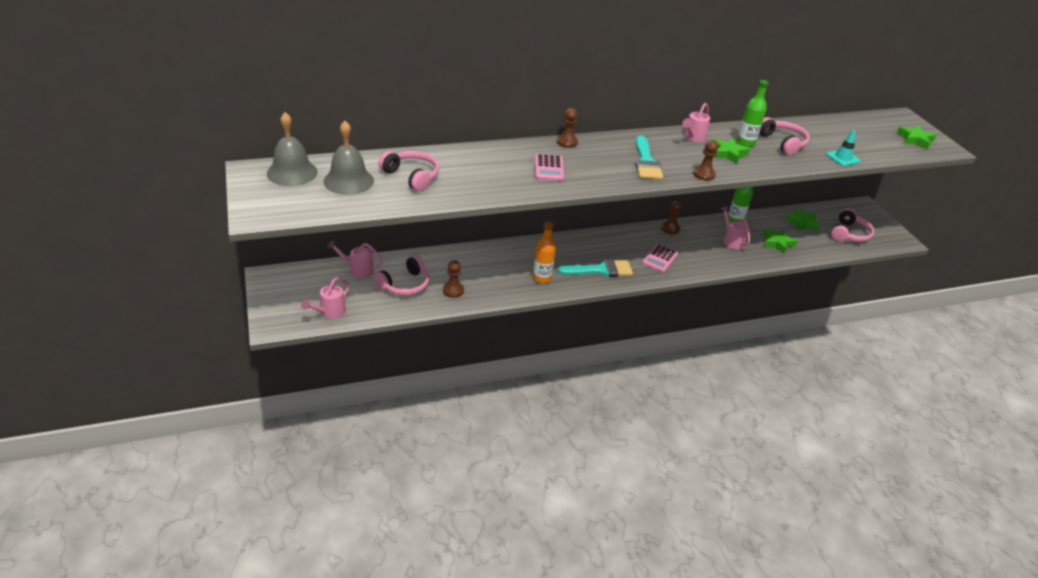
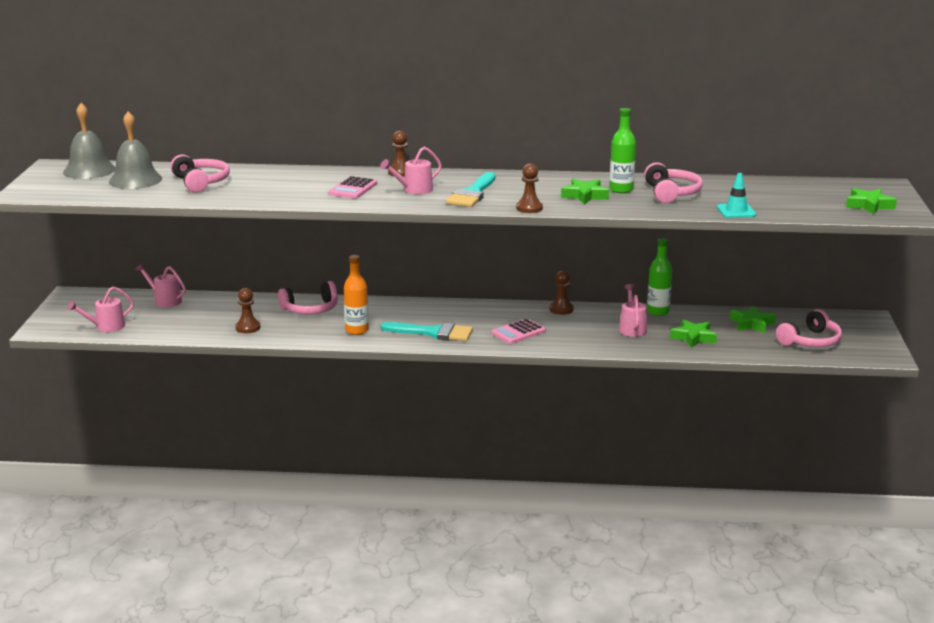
camera: 25 degrees right, 15 degrees down
pink headphones [374,256,430,296] -> pink headphones moved to [278,281,338,314]
pink watering can [682,103,710,142] -> pink watering can moved to [380,147,442,194]

